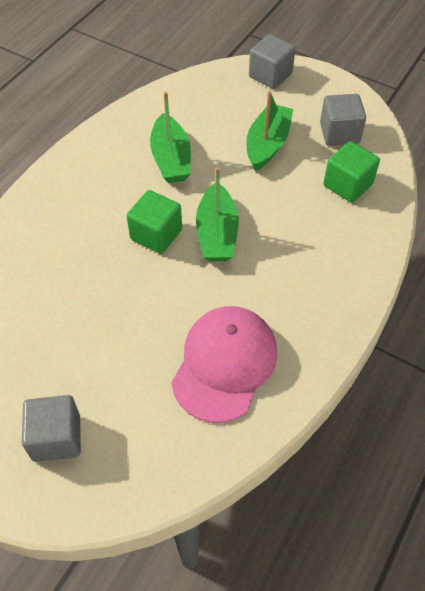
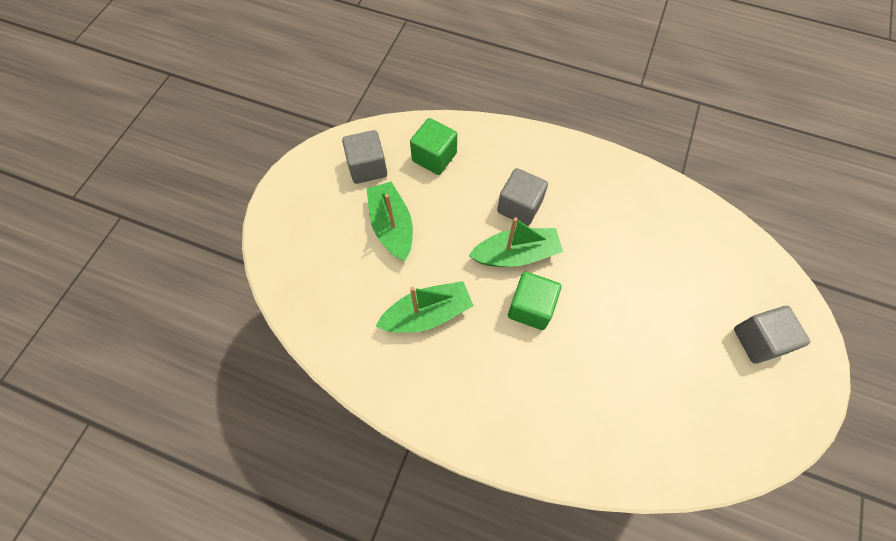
camera: 100 degrees left, 10 degrees up
pink cap [171,306,277,423] -> none
green boat [246,91,293,171] -> green boat turned 60 degrees clockwise [367,181,413,261]
grey cube [249,34,295,89] -> grey cube moved to [497,168,548,226]

